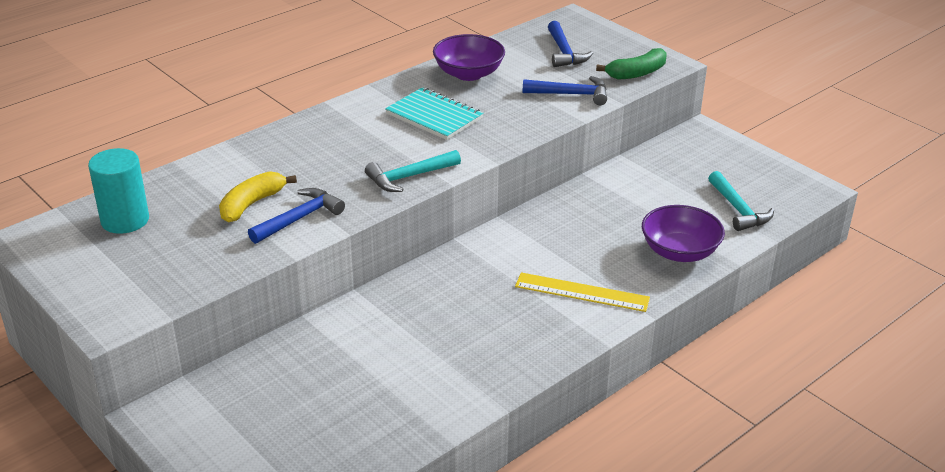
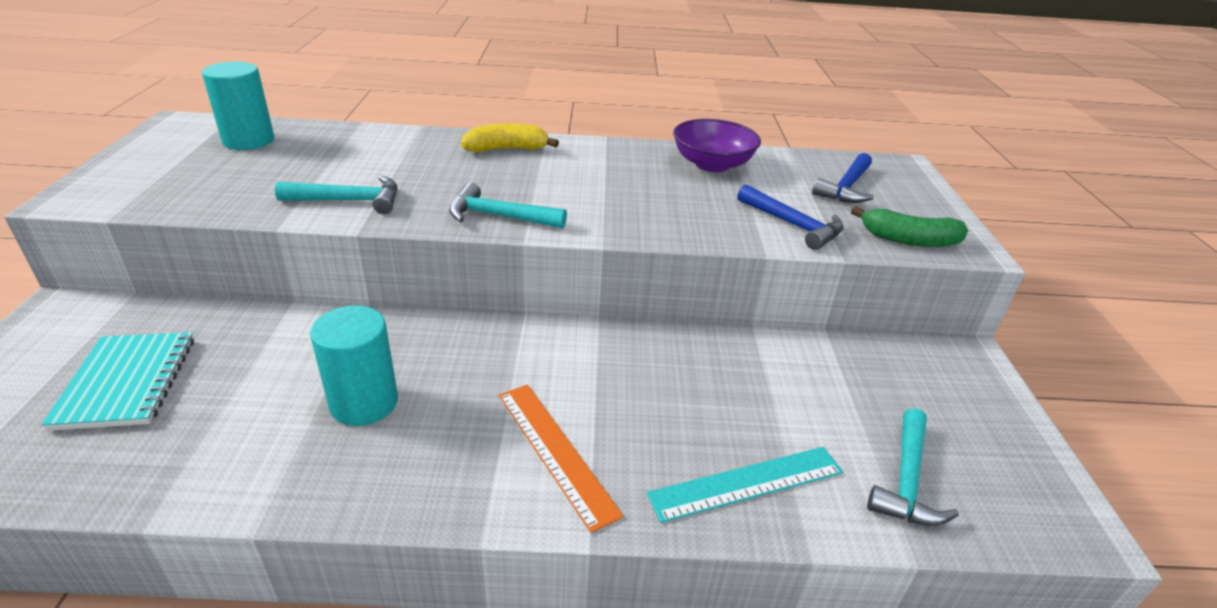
camera: 40 degrees right, 0 degrees up
yellow banana [219,171,297,222] -> yellow banana moved to [461,123,559,152]
blue hammer [248,188,345,244] -> turquoise hammer [275,176,397,214]
turquoise notebook [385,87,483,140] -> turquoise notebook moved to [41,332,194,431]
yellow ruler [515,272,650,312] -> orange ruler [499,385,624,533]
purple bowl [642,205,725,262] -> turquoise ruler [646,447,843,523]
none -> turquoise cylinder [310,305,398,426]

